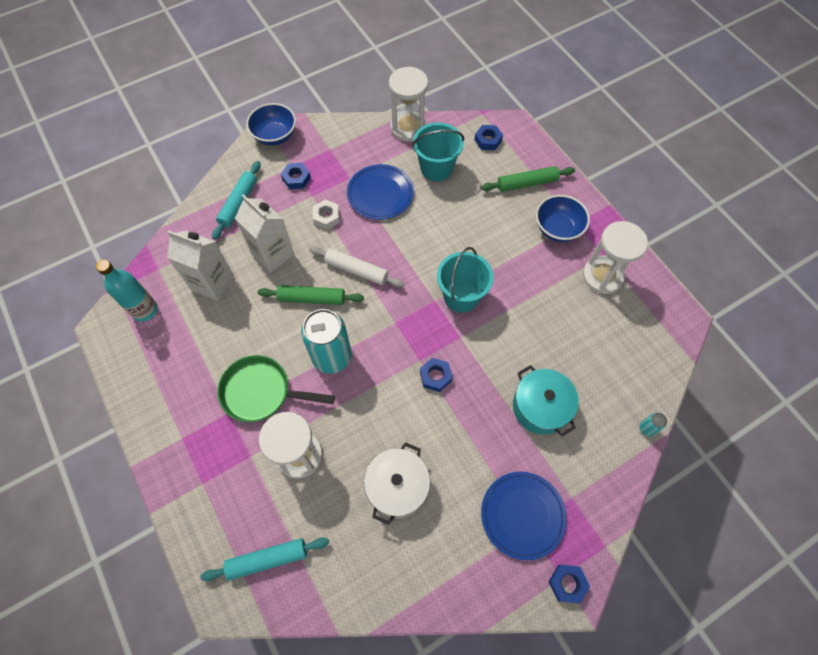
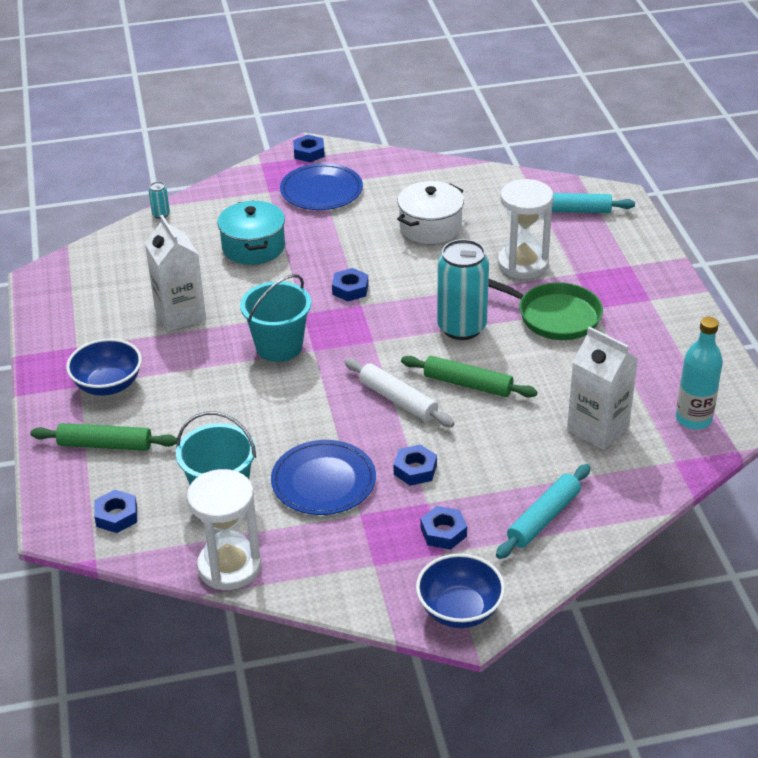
camera: 160 degrees left, 25 degrees down
white carton [235,194,294,273] -> white carton moved to [145,215,206,331]
white nut [313,200,340,229] -> blue nut [393,444,437,486]
white hourglass [583,221,648,294] -> none

